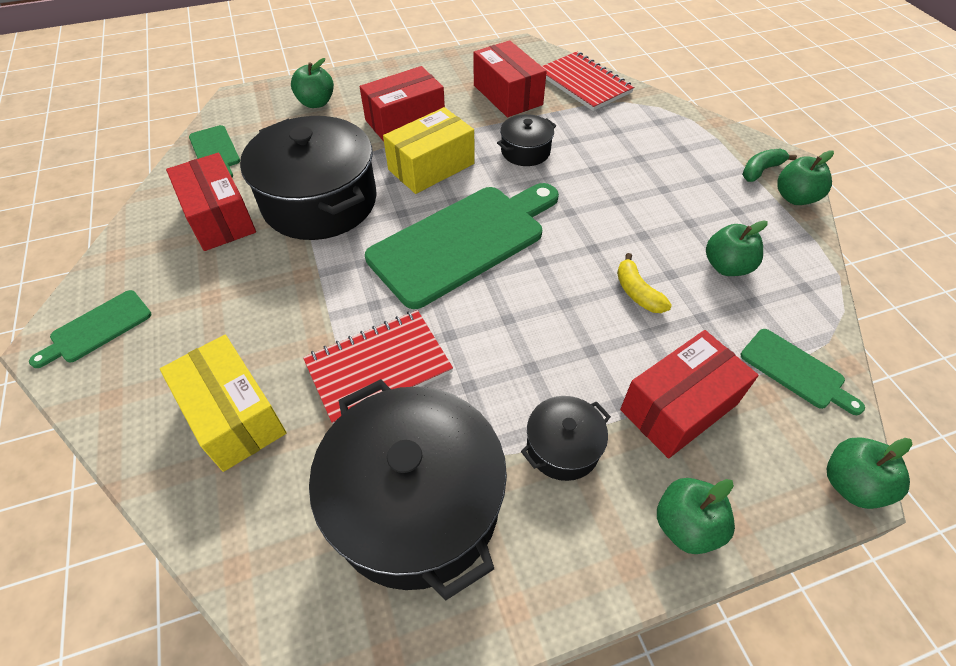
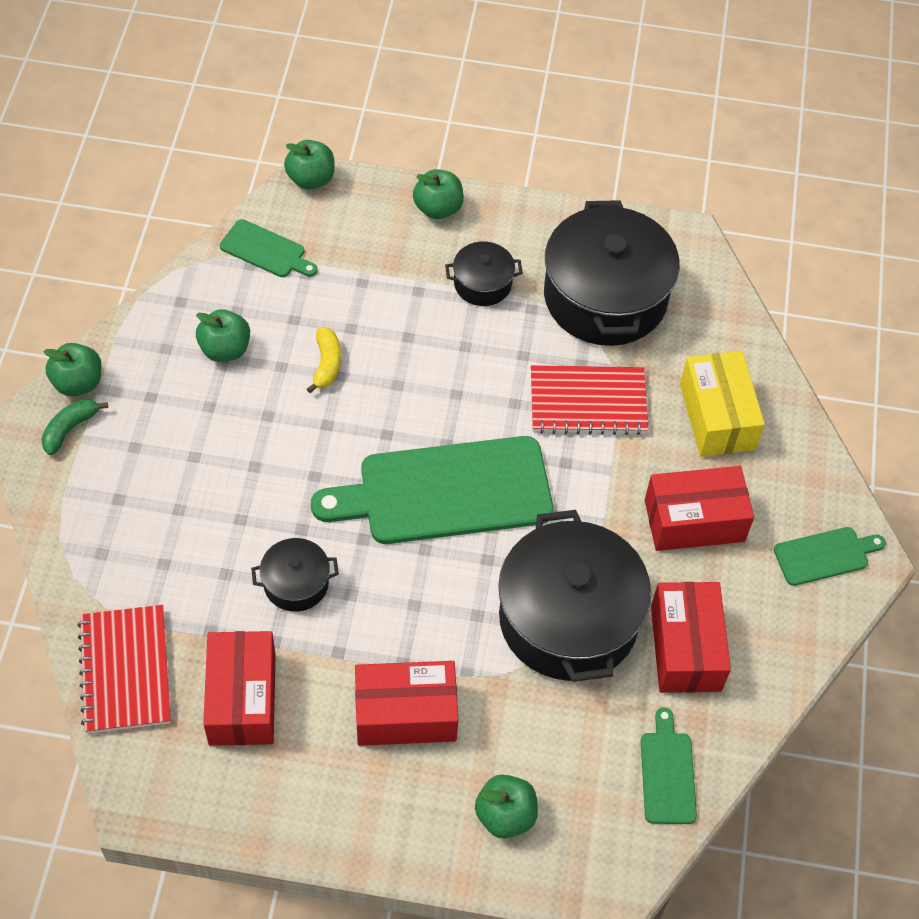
camera: 155 degrees left, 5 degrees up
yellow box [383,107,475,194] -> none
red box [620,330,759,458] -> red box moved to [645,466,754,551]
green cutting board [741,329,865,415] -> green cutting board turned 135 degrees clockwise [220,219,318,277]
green banana [742,149,797,182] -> green banana turned 135 degrees clockwise [41,399,108,455]

